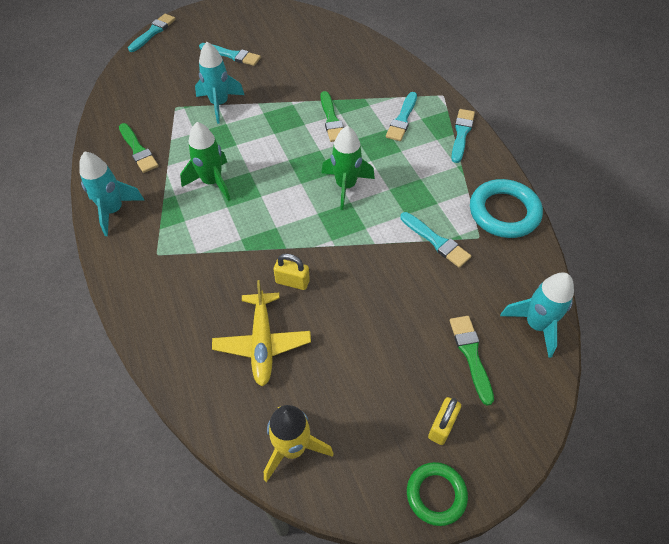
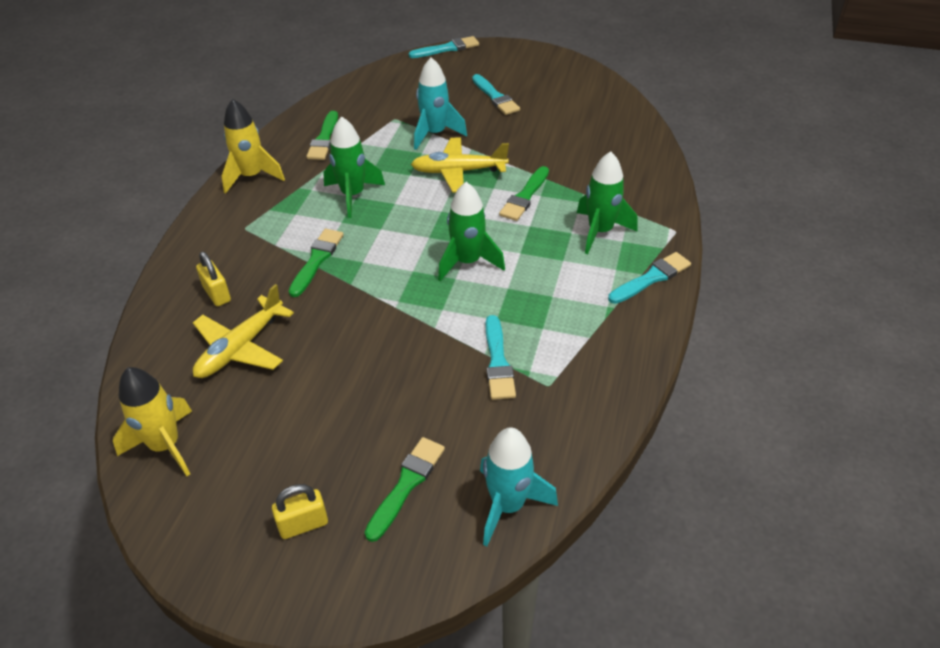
camera: 40 degrees right, 10 degrees down
turquoise rocket [79,151,144,236] -> yellow rocket [222,99,285,194]
yellow padlock [273,253,310,290] -> yellow padlock moved to [196,252,231,306]
turquoise brush [386,92,417,141] -> green rocket [577,151,637,254]
green ring [407,462,468,526] -> none
turquoise ring [470,179,543,238] -> none
none -> green brush [289,229,344,297]
none -> yellow plane [411,137,509,193]

